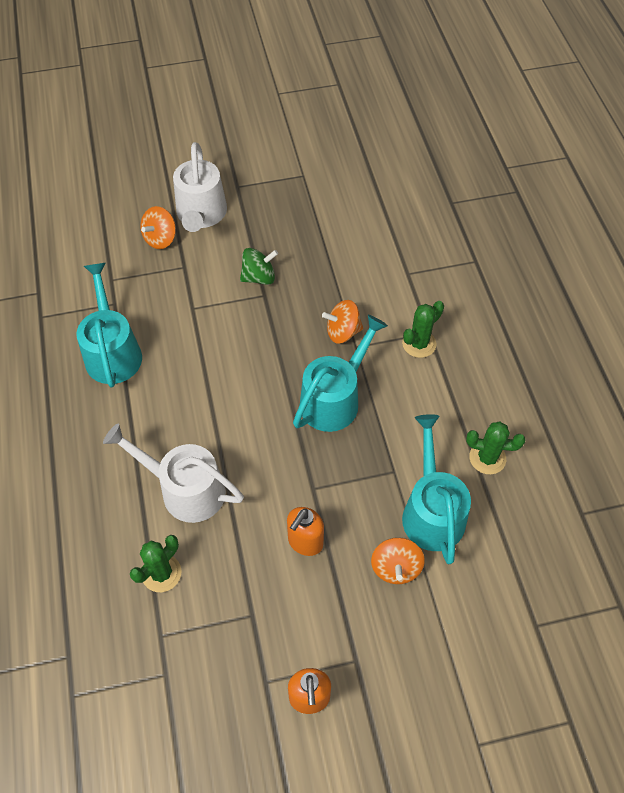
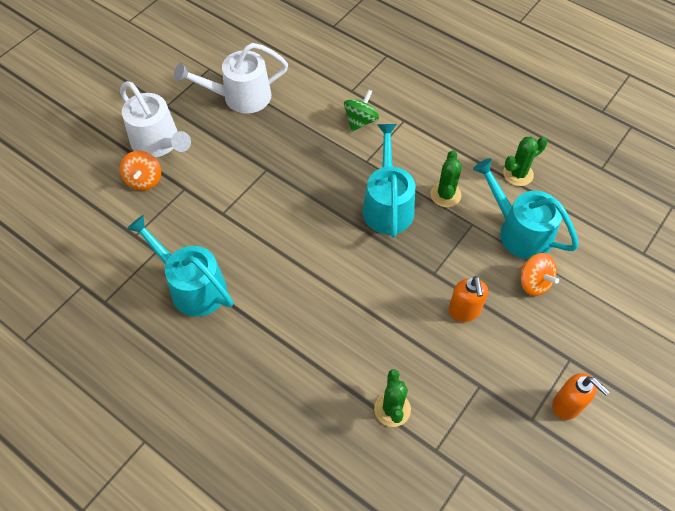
camera: 40 degrees left, 0 degrees up
white watering can [103,423,244,523] -> white watering can moved to [174,43,288,113]
green spinning top [240,248,278,285] -> green spinning top moved to [344,89,379,132]
orange spinning top [322,300,363,343] -> none
green cactus [402,301,444,358] -> green cactus moved to [431,150,462,207]

